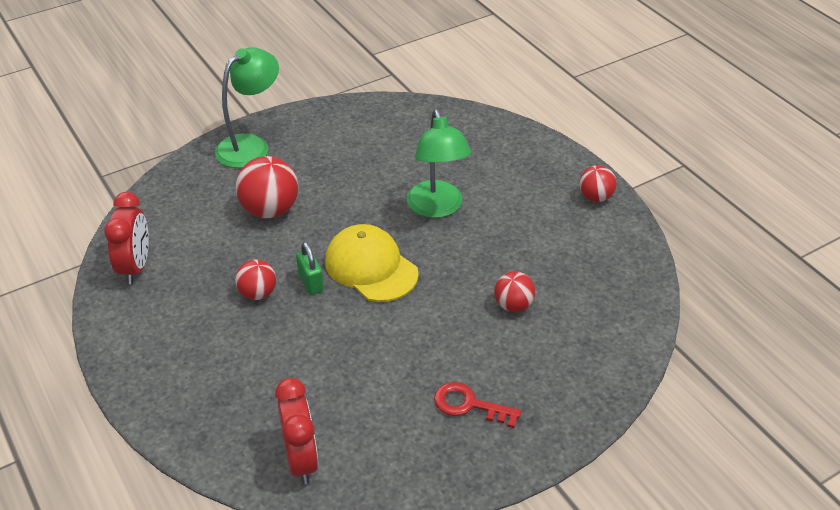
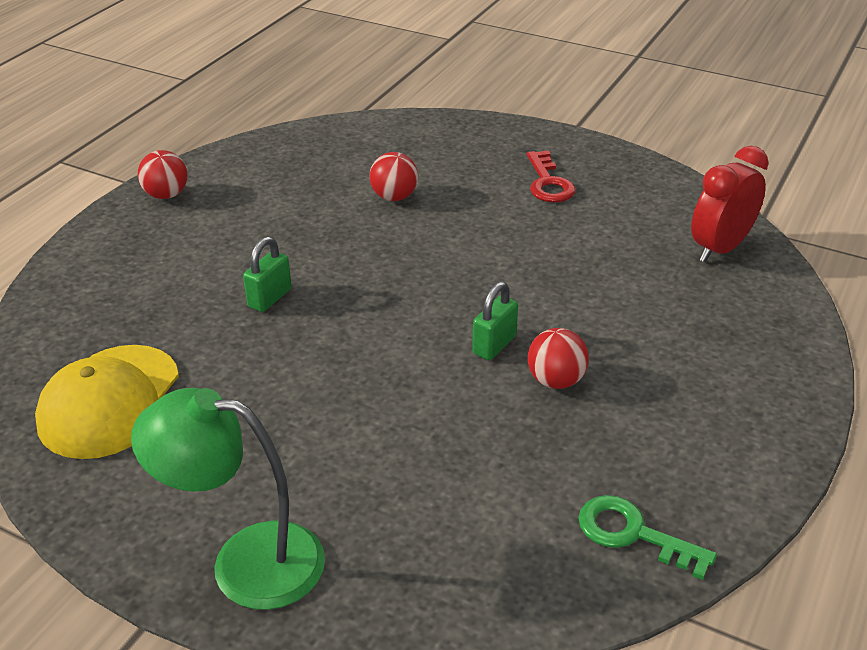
camera: 120 degrees left, 5 degrees down
red clock [104,192,149,284] -> green key [578,495,717,580]
red ball [236,156,298,218] -> none
yellow cap [325,224,419,302] -> yellow cap moved to [35,345,179,459]
green lamp [407,109,471,218] -> green padlock [243,236,292,312]

